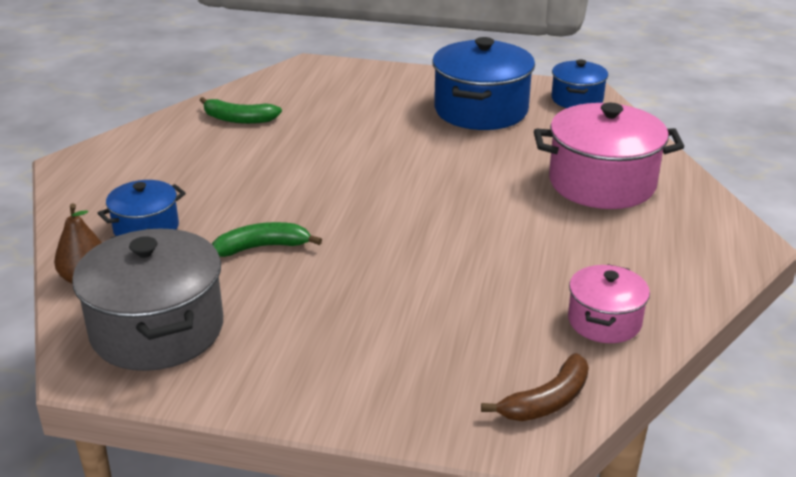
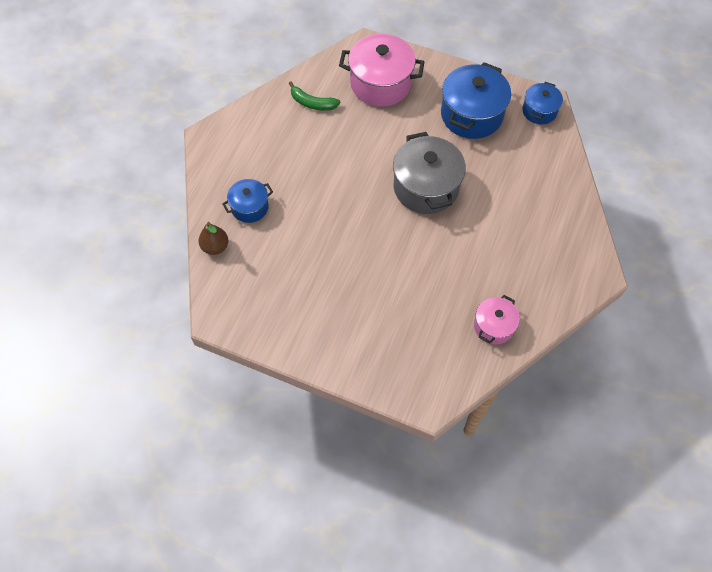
camera: 10 degrees right, 30 degrees up
grey pot [72,228,223,371] -> grey pot moved to [393,132,466,214]
green banana [212,222,322,257] -> none
brown banana [481,353,589,421] -> none
pink pot [534,103,684,209] -> pink pot moved to [339,34,425,107]

